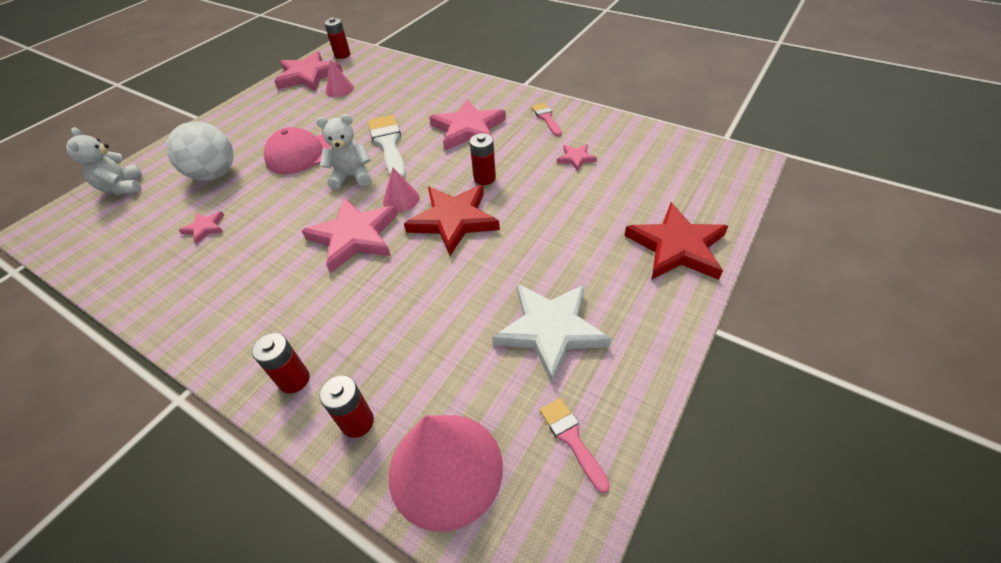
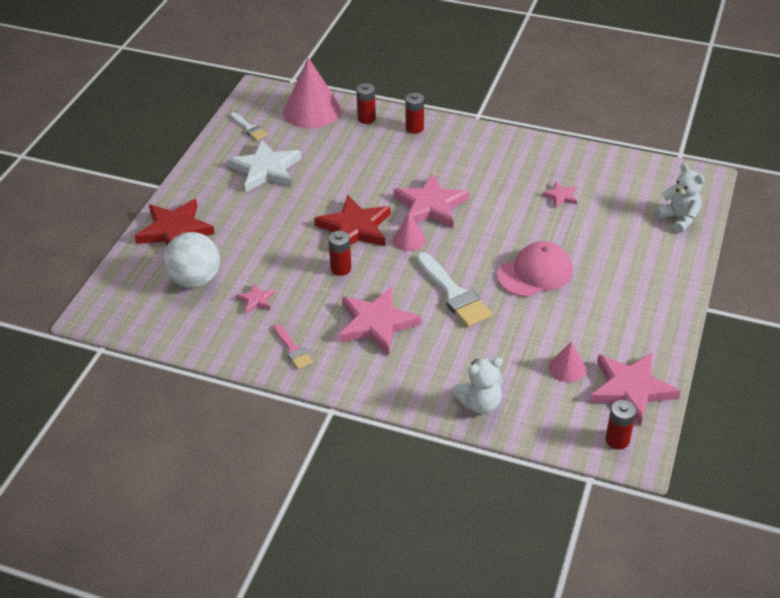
camera: 165 degrees right, 5 degrees down
white ball [166,121,233,181] -> white ball moved to [163,232,220,288]
white teddy bear [316,114,371,190] -> white teddy bear moved to [453,357,503,414]
pink brush [540,398,610,493] -> white brush [230,113,268,141]

